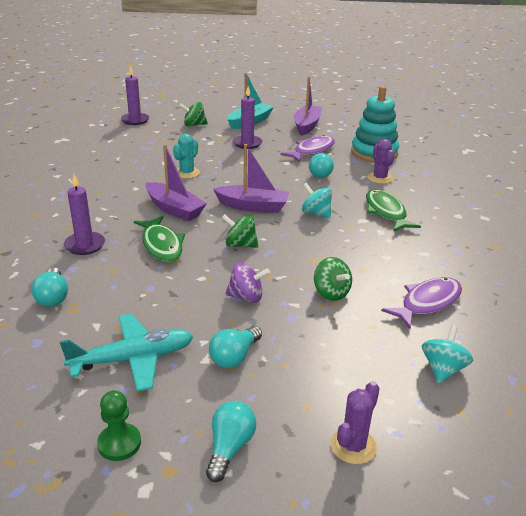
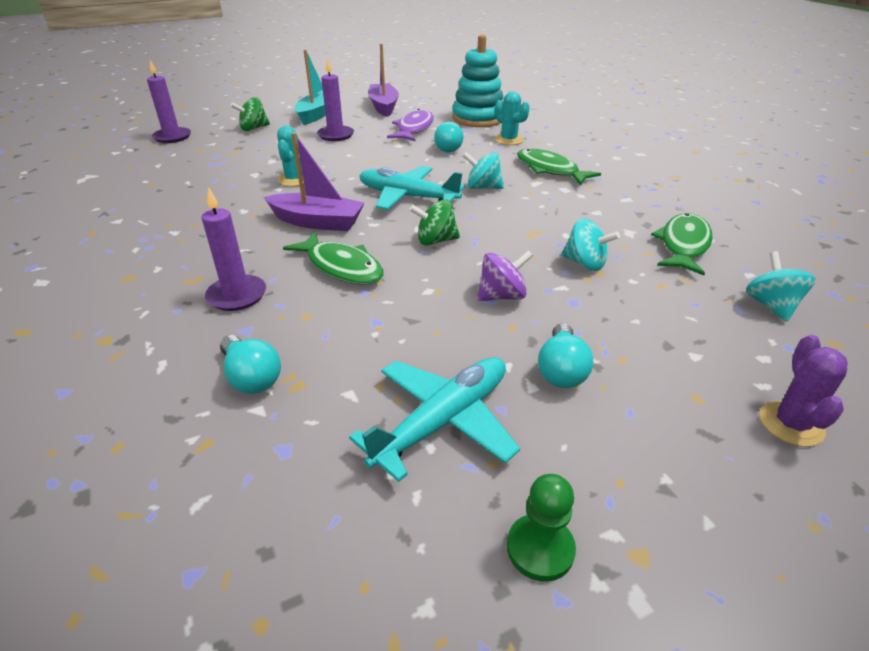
camera: 25 degrees left, 5 degrees up
turquoise light bulb [206,401,256,482] -> none
purple boat [213,144,289,213] -> turquoise plane [360,166,465,210]
green spinning top [314,257,352,301] -> turquoise spinning top [561,219,620,271]
purple cactus [367,139,394,184] -> turquoise cactus [495,91,530,145]
purple fish [381,277,462,329] -> green fish [651,213,713,275]

